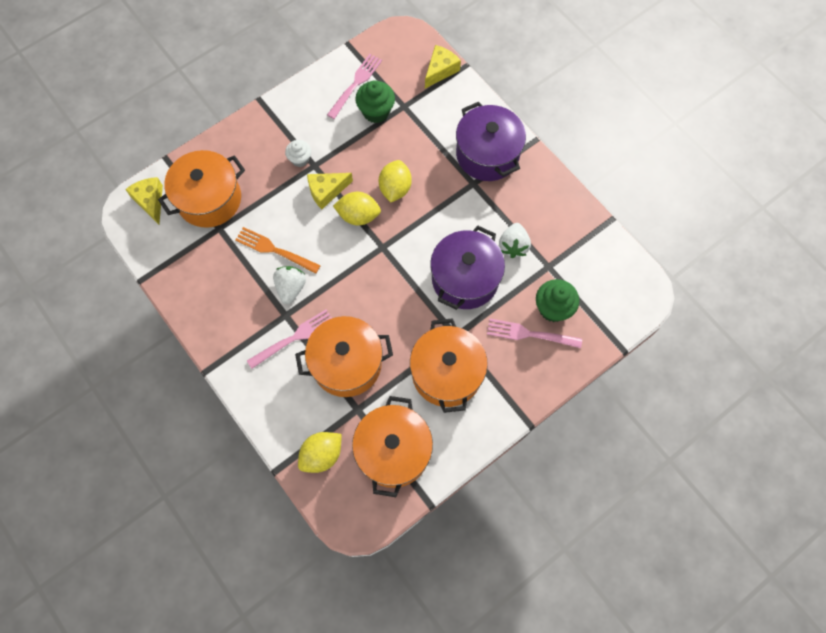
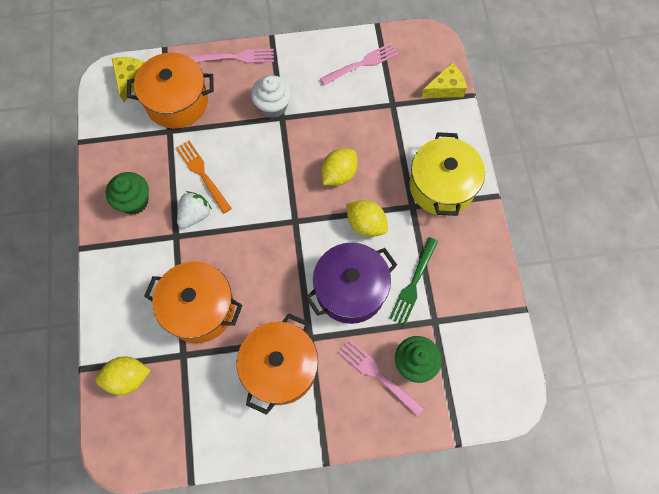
camera: 30 degrees right, 0 degrees up
pink fork [247,309,332,369] -> pink fork moved to [190,49,274,63]
white cupcake [285,140,311,167] -> white cupcake [251,75,292,118], size x1.55
yellow cheese [307,173,353,209] -> none
yellow lemon [333,192,381,225] -> yellow lemon moved to [346,200,388,237]
orange pot [352,396,433,497] -> none
green cupcake [355,80,395,123] -> green cupcake moved to [106,172,149,215]
purple pot [456,102,526,181] -> yellow pot [409,132,485,216]
white strawberry [499,223,531,258] -> green fork [389,237,438,325]

